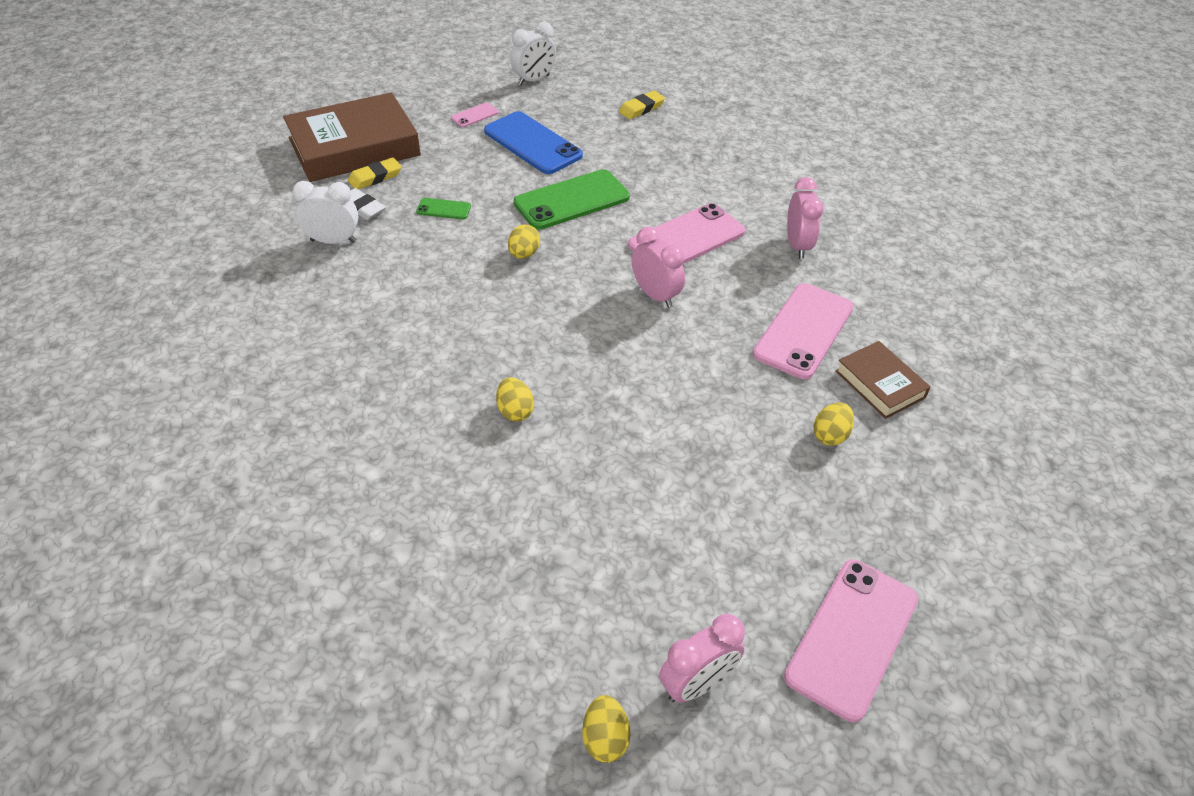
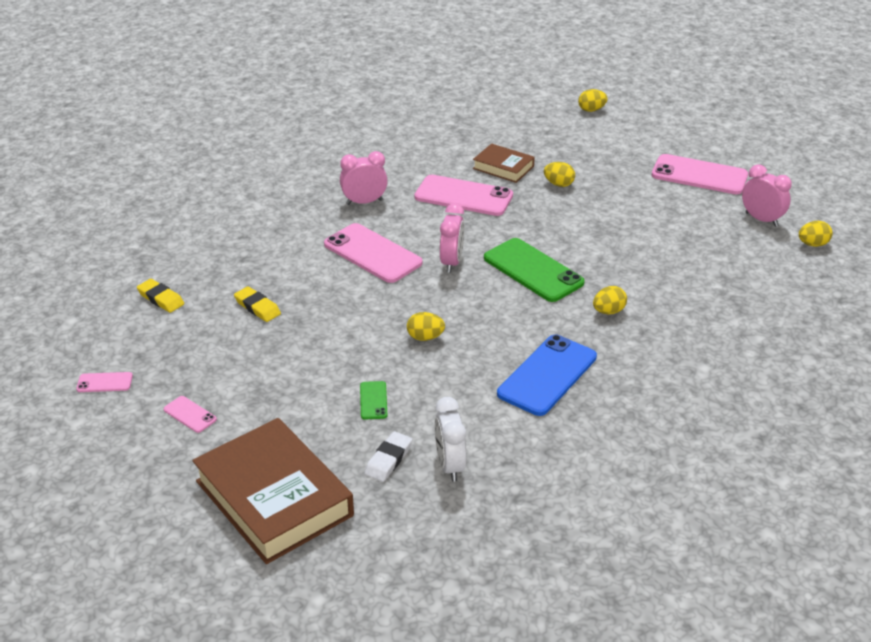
camera: 100 degrees left, 10 degrees down
yellow eraser [348,157,402,189] -> yellow eraser moved to [234,286,281,322]
blue phone [484,111,583,174] -> blue phone moved to [497,335,597,416]
white clock [510,22,556,85] -> pink phone [76,372,133,392]
green phone [514,169,630,230] -> green phone moved to [484,238,585,302]
pink clock [632,226,685,308] -> pink clock turned 150 degrees clockwise [440,203,464,273]
brown book [835,341,931,419] -> brown book turned 75 degrees clockwise [473,143,535,183]
none -> yellow egg [578,89,608,112]

